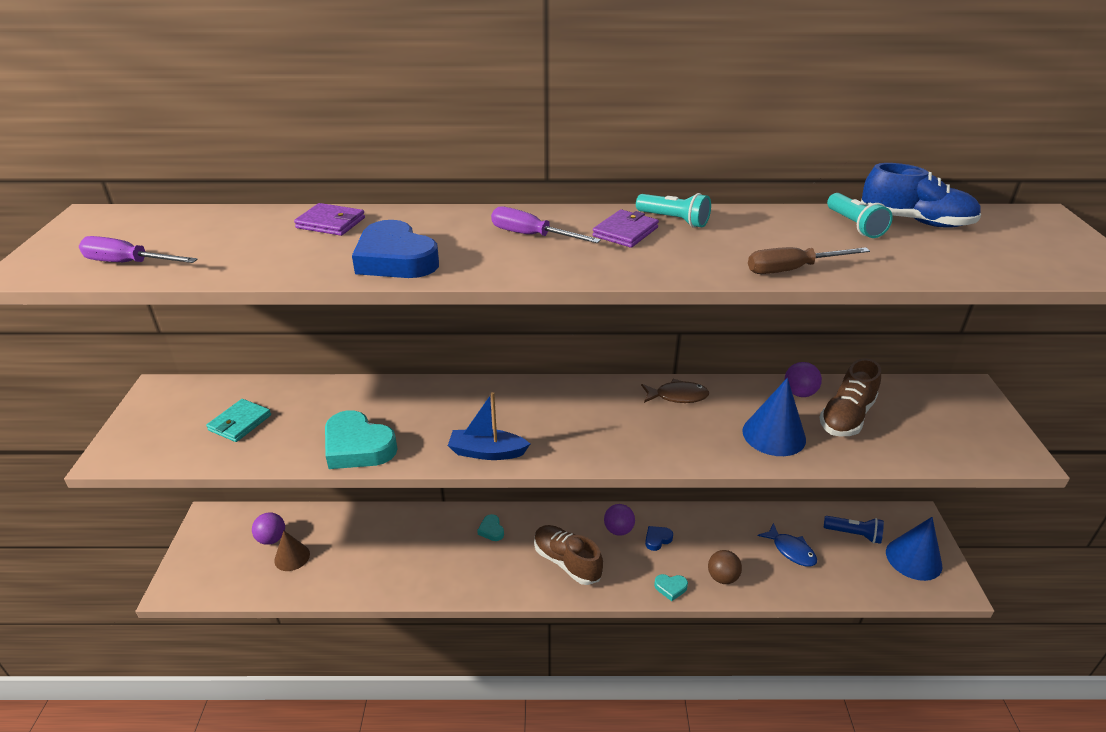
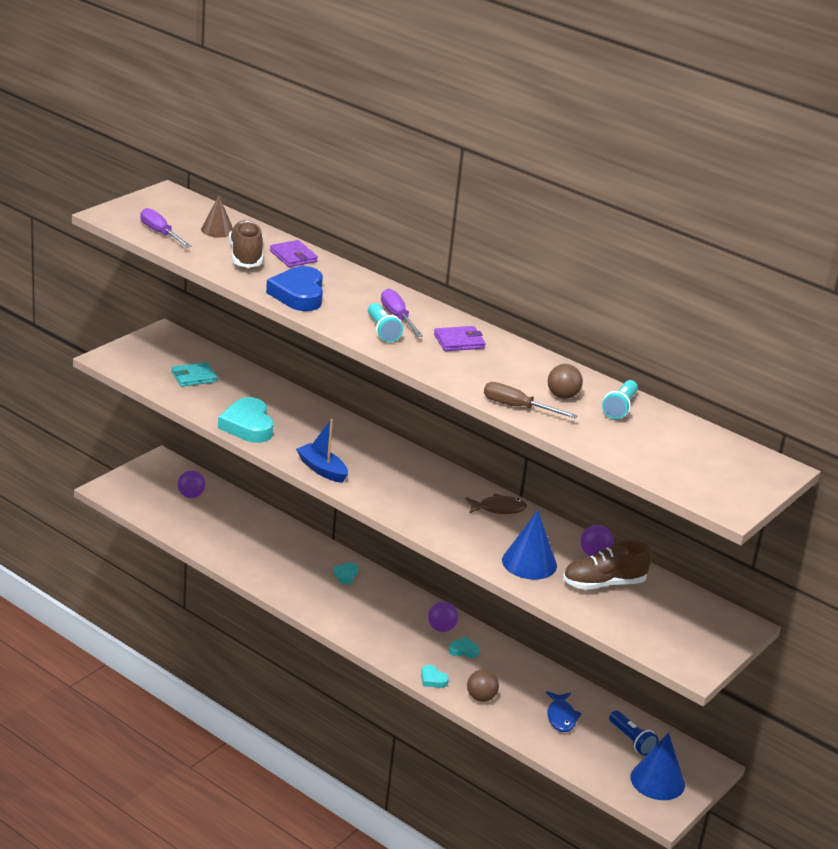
camera: 35 degrees right, 5 degrees down
brown cone [274,531,310,571] -> brown cone moved to [201,196,233,238]
brown shoe [534,525,603,585] -> brown shoe moved to [229,220,263,268]
turquoise flashlight [636,193,711,228] -> turquoise flashlight moved to [368,303,403,342]
brown fish [641,379,709,403] -> brown fish turned 45 degrees counterclockwise [466,493,527,514]
blue heart [645,526,673,551] -> turquoise heart [448,637,479,658]
blue shoe [861,163,981,228] -> none
none -> brown ball [548,364,583,399]

